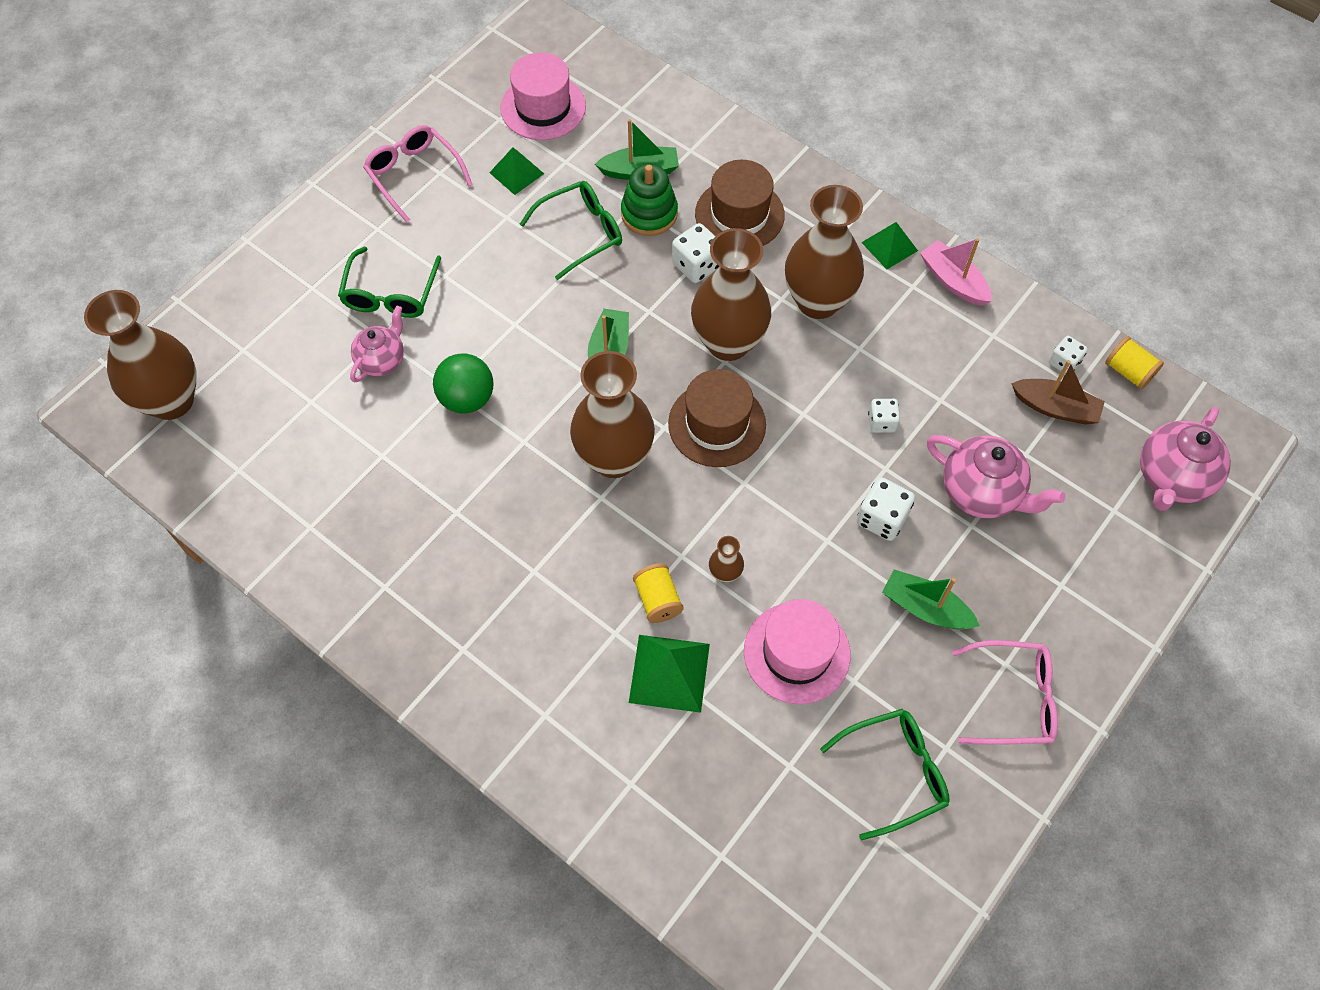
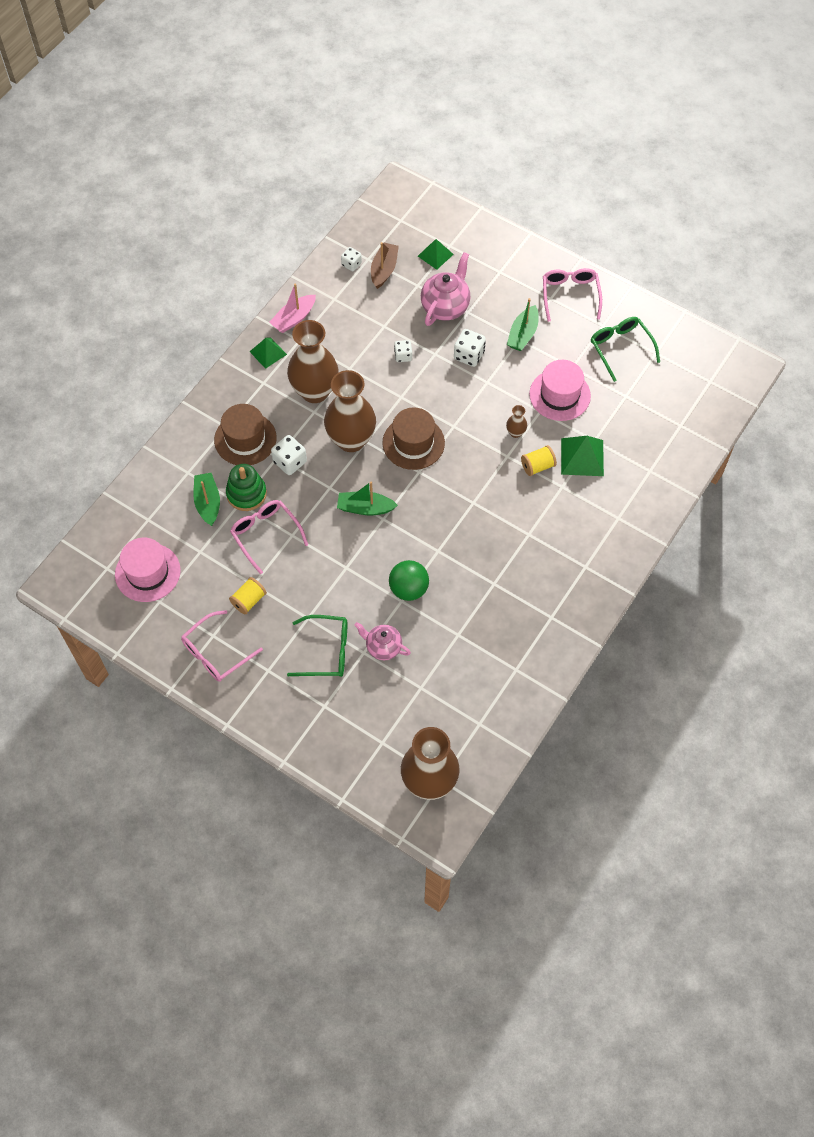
camera: 95 degrees left, 0 degrees up
green pyramid [489,148,544,195] -> green pyramid moved to [418,239,454,270]
green glasses [520,181,622,280] -> pink glasses [230,500,308,574]
brown vase [570,351,655,478] -> none
yellow spool [1105,336,1164,390] -> yellow spool moved to [229,577,267,614]
pink teapot [1140,406,1231,511] -> none

